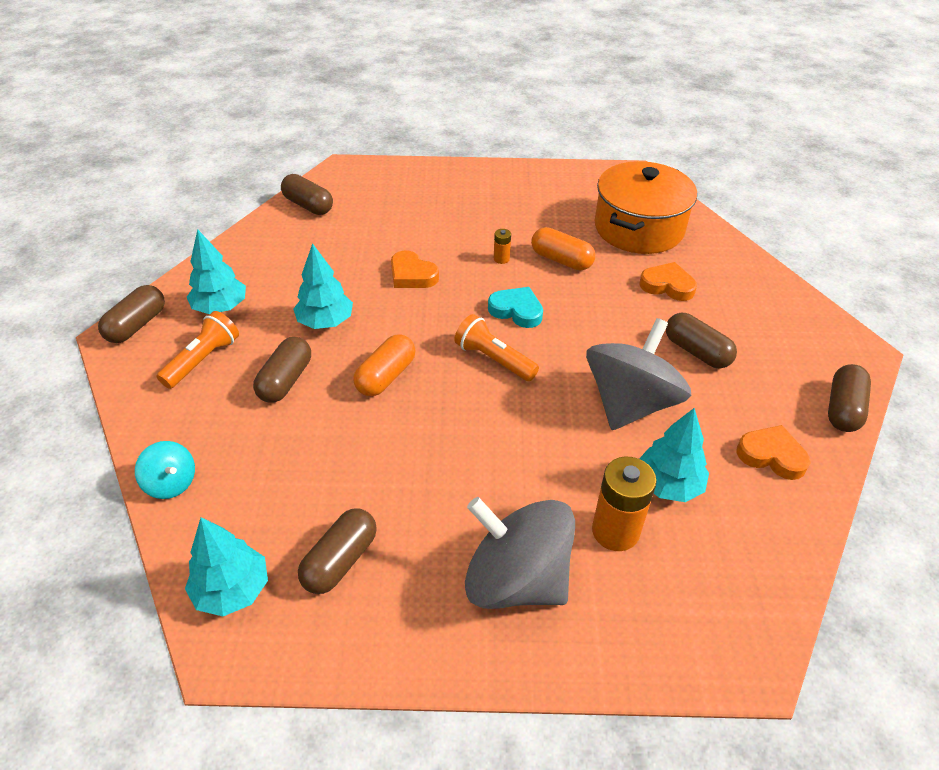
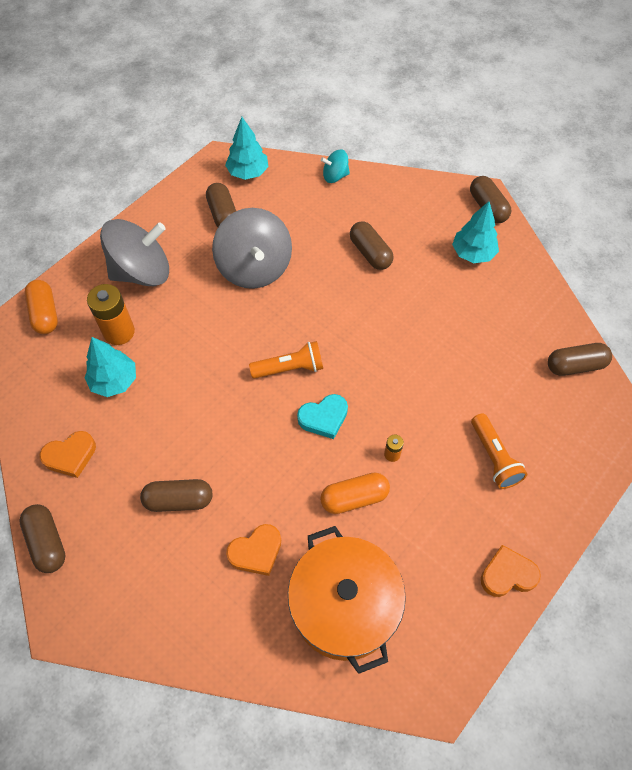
camera: 130 degrees right, 15 degrees up
orange flashlight [157,311,239,389] -> orange flashlight moved to [471,413,527,489]
turquoise tree [293,243,353,329] -> none
orange capsule [353,334,416,396] -> orange capsule moved to [25,280,58,334]
orange heart [391,250,439,288] -> orange heart moved to [481,545,541,597]
grey spinning top [586,318,691,430] -> grey spinning top moved to [212,208,292,289]

